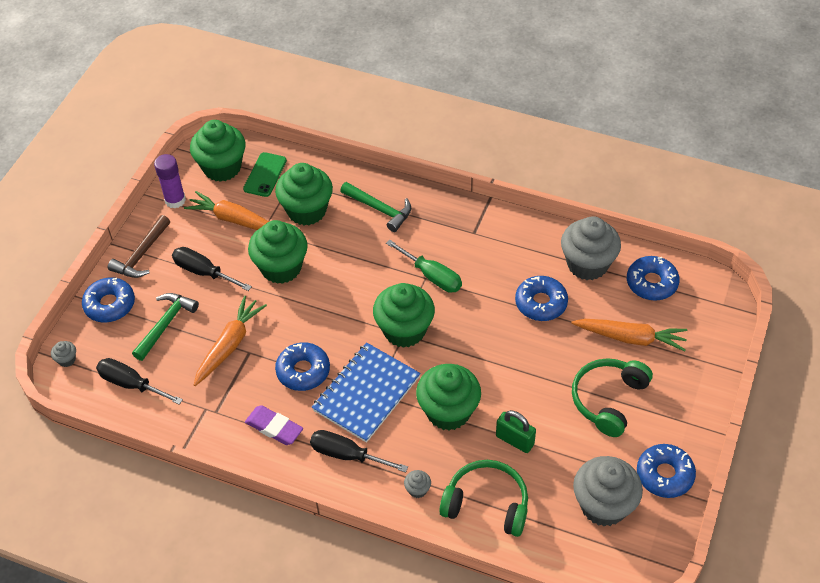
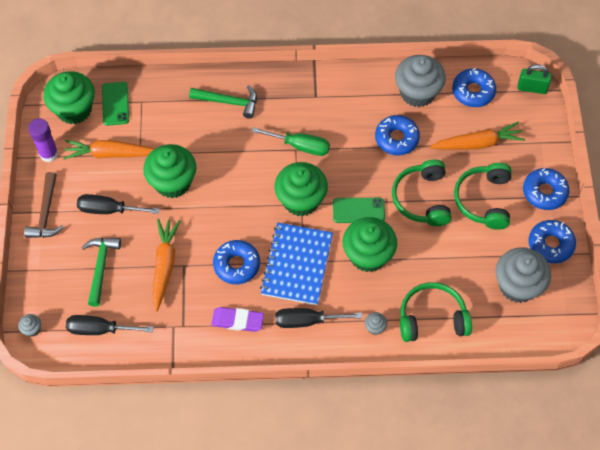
camera: 25 degrees left, 10 degrees up
blue donut [82,278,135,322] -> blue donut moved to [523,168,569,210]
green cupcake [275,163,333,226] -> none
green padlock [496,410,536,453] -> green padlock moved to [517,64,552,94]
none -> green phone [333,198,385,223]
none -> green headphones [392,159,451,226]

